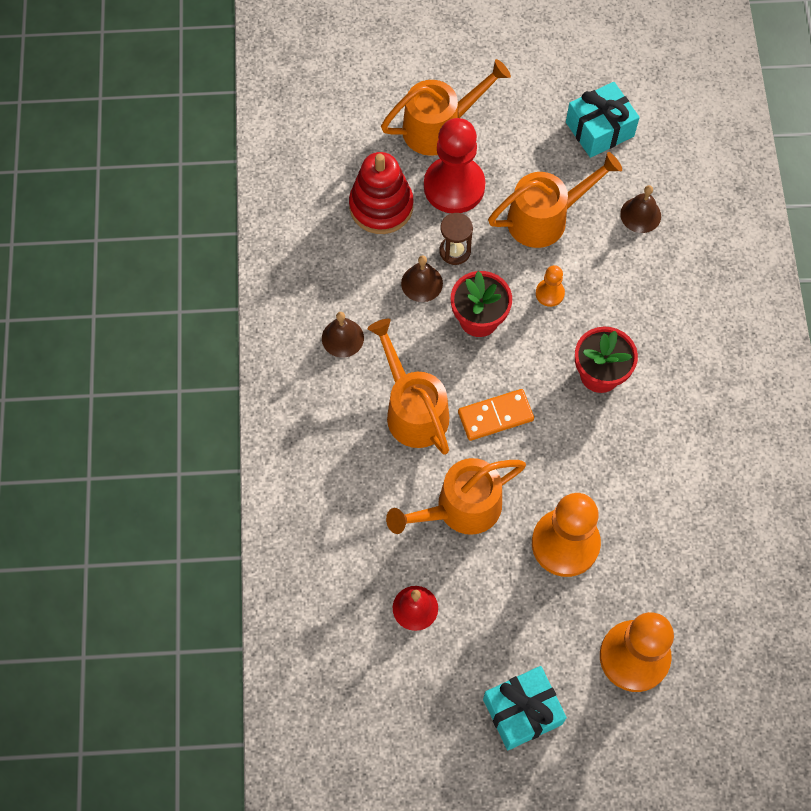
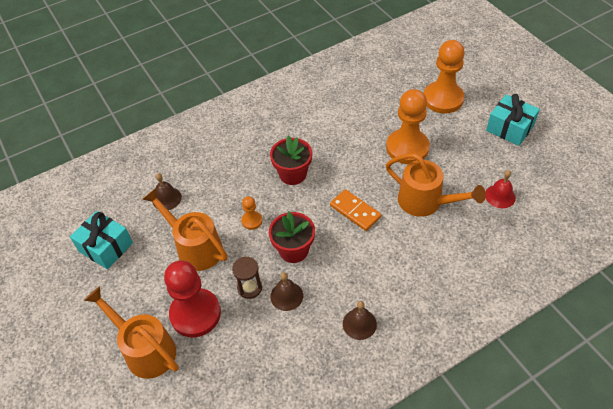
camera: 115 degrees left, 15 degrees down
red stacking toy [349,152,413,234] -> none
orange watering can [368,319,449,455] -> none

